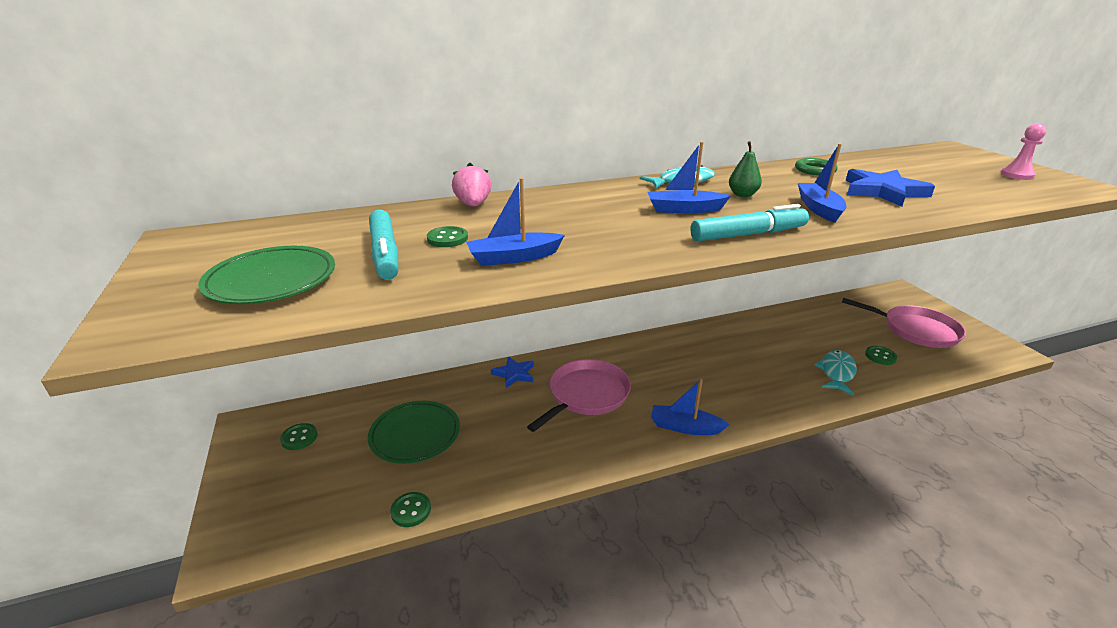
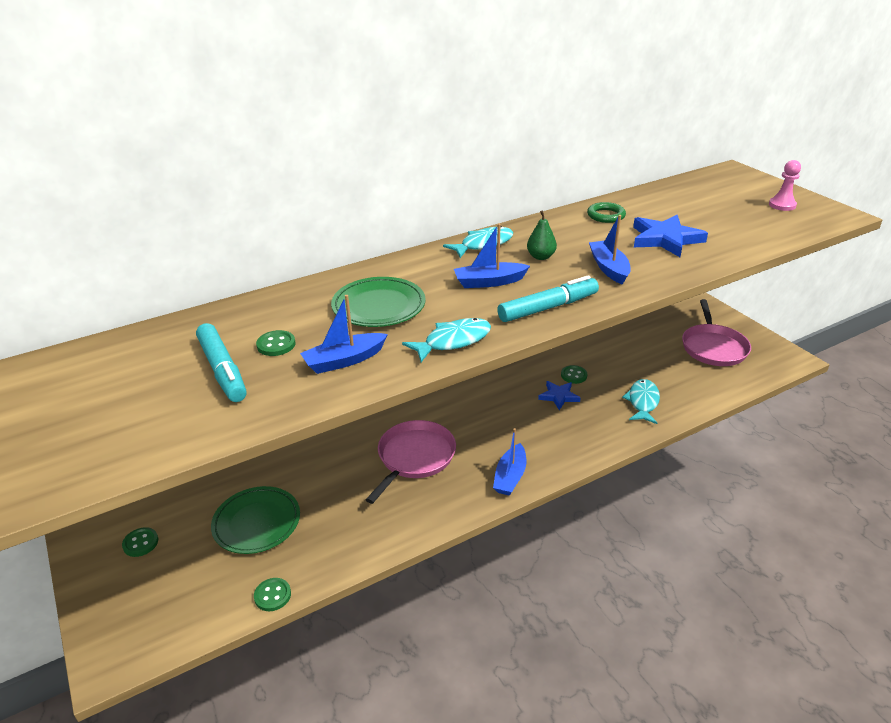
camera: 10 degrees left, 5 degrees up
green plate [198,246,335,304] -> green plate moved to [331,277,426,327]
pink strawberry [452,163,492,206] -> none
blue star [491,356,534,388] -> blue star moved to [538,381,581,410]
blue boat [651,379,729,435] -> blue boat turned 75 degrees counterclockwise [493,428,526,495]
pink pan [842,298,966,348] -> pink pan turned 75 degrees clockwise [682,299,751,366]
green button [865,346,897,365] -> green button moved to [561,365,587,384]
none -> turquoise fish [402,318,491,362]

